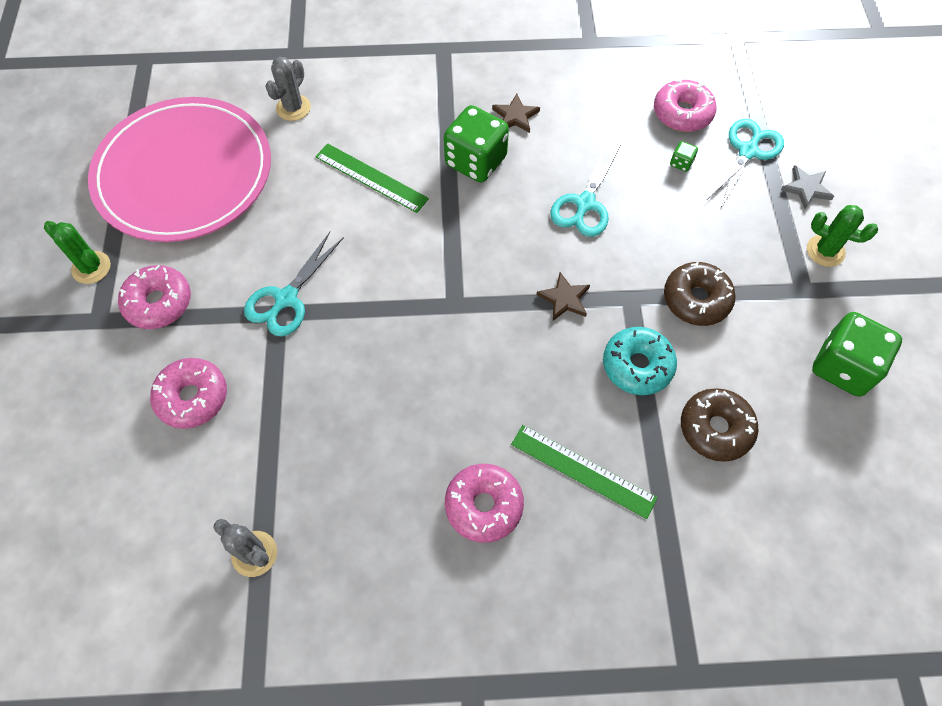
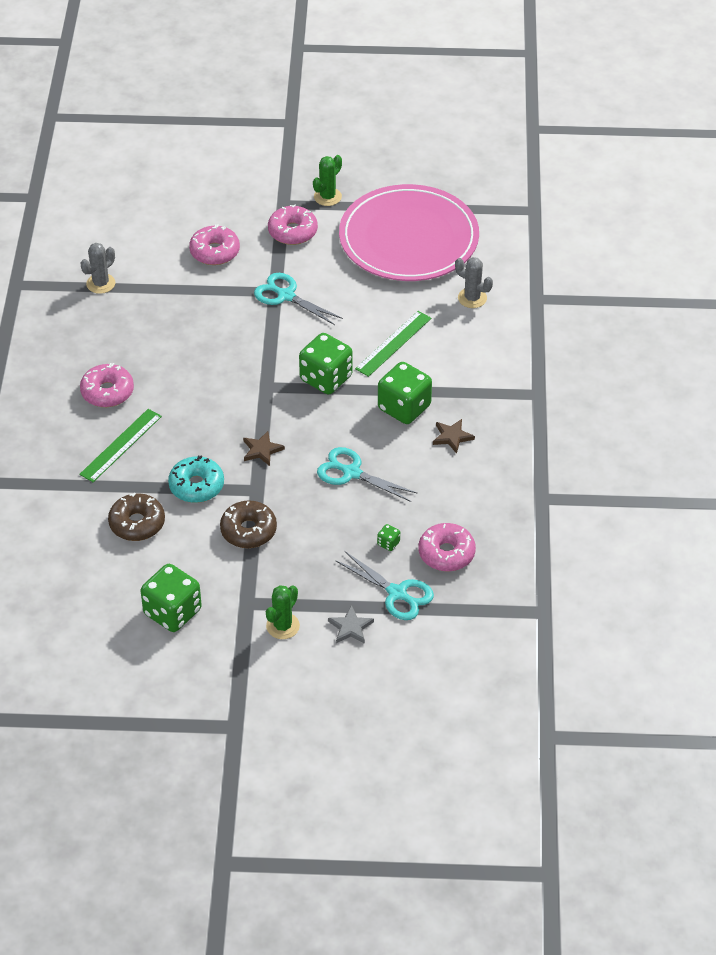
camera: 95 degrees right, 15 degrees down
none -> green dice [299,333,353,395]

